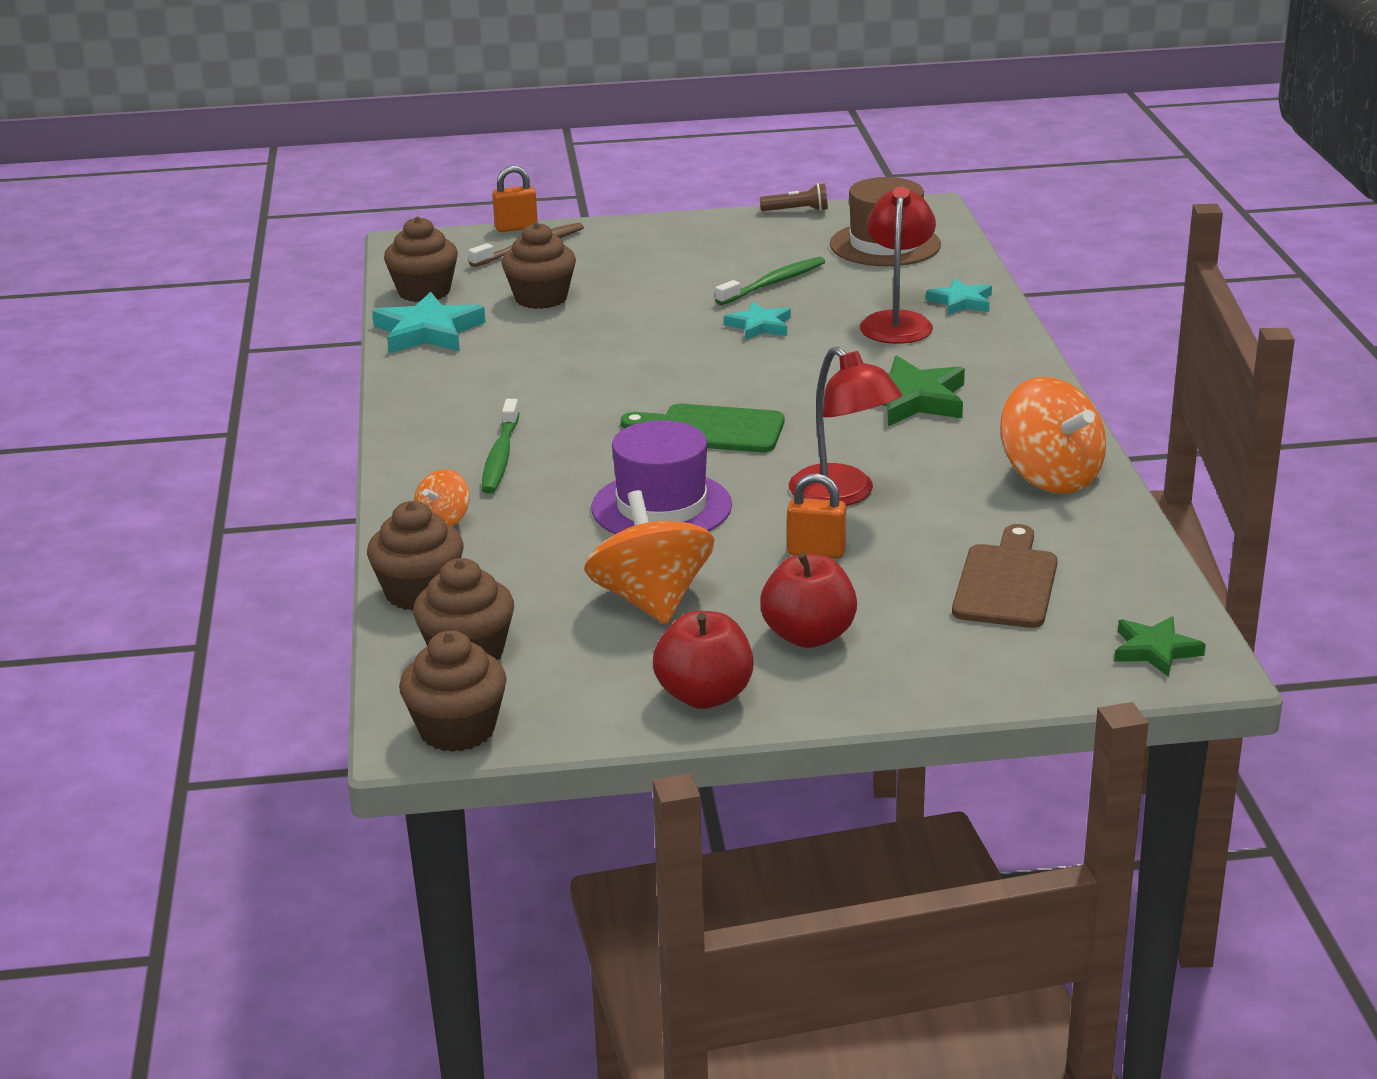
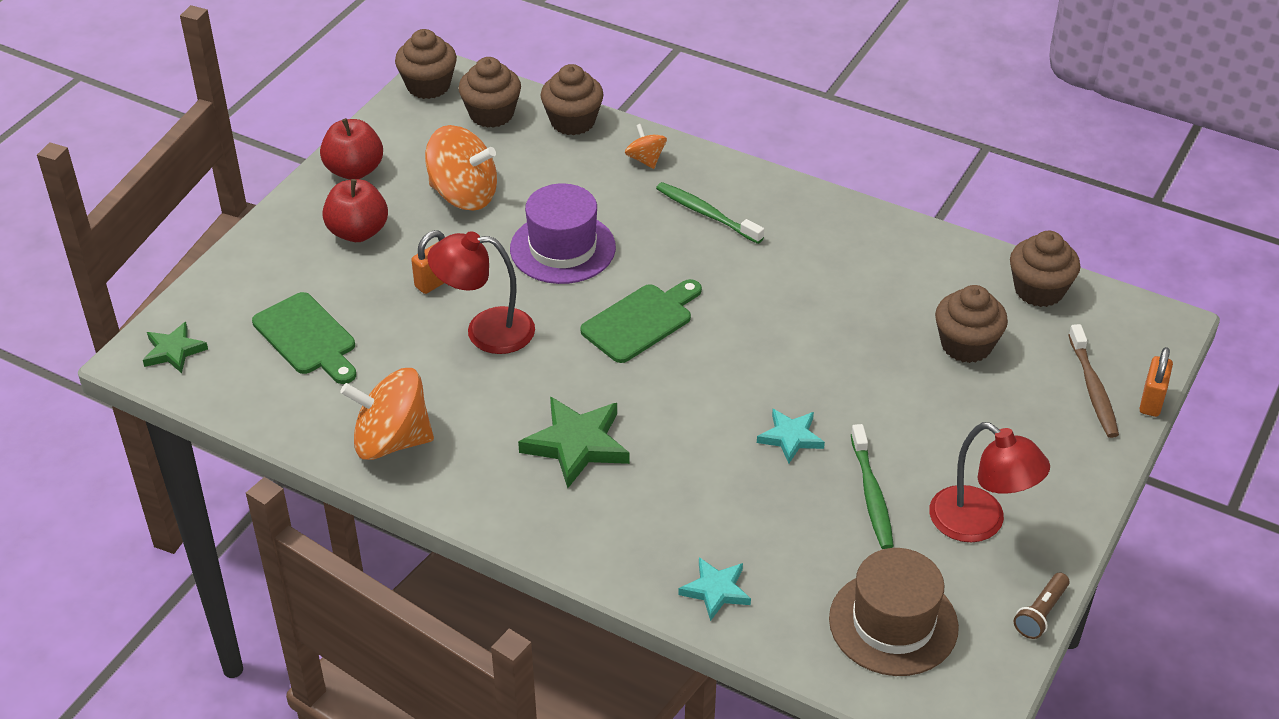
camera: 125 degrees right, 15 degrees up
turquoise star [372,292,486,353] -> none
red lamp [860,187,936,344] -> red lamp moved to [929,422,1050,542]
brown cutting board [952,524,1058,628] -> green cutting board [252,292,356,384]

